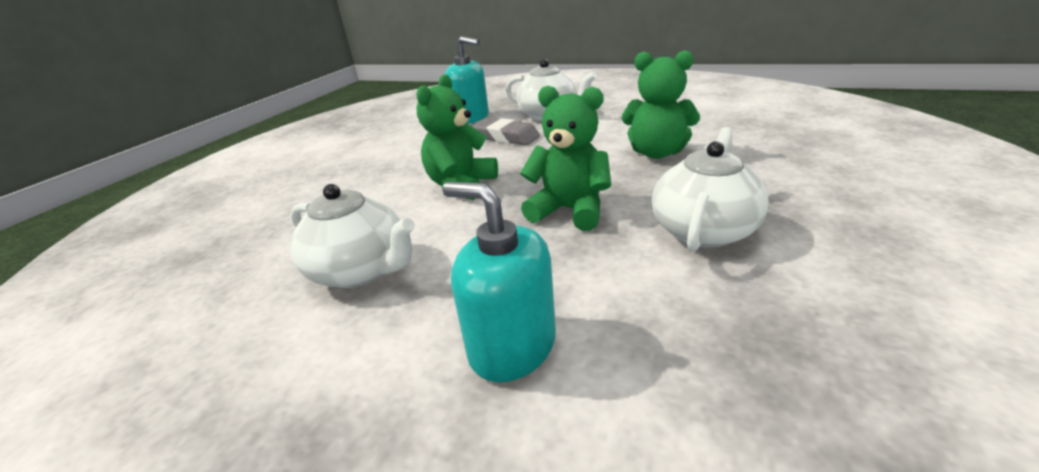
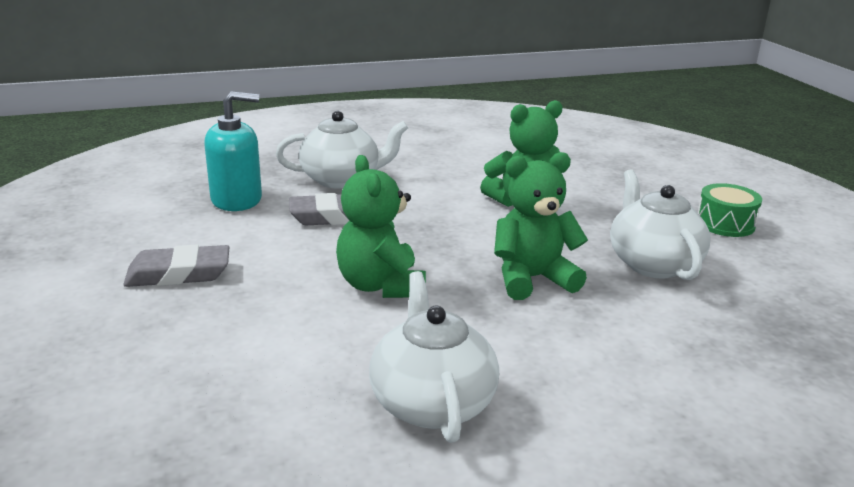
camera: 45 degrees left, 5 degrees down
white teapot [290,184,415,288] -> white teapot turned 90 degrees counterclockwise [369,271,499,443]
turquoise soap dispenser [442,182,556,382] -> none
none -> grey eraser [123,244,229,287]
none -> green drum [698,183,762,237]

